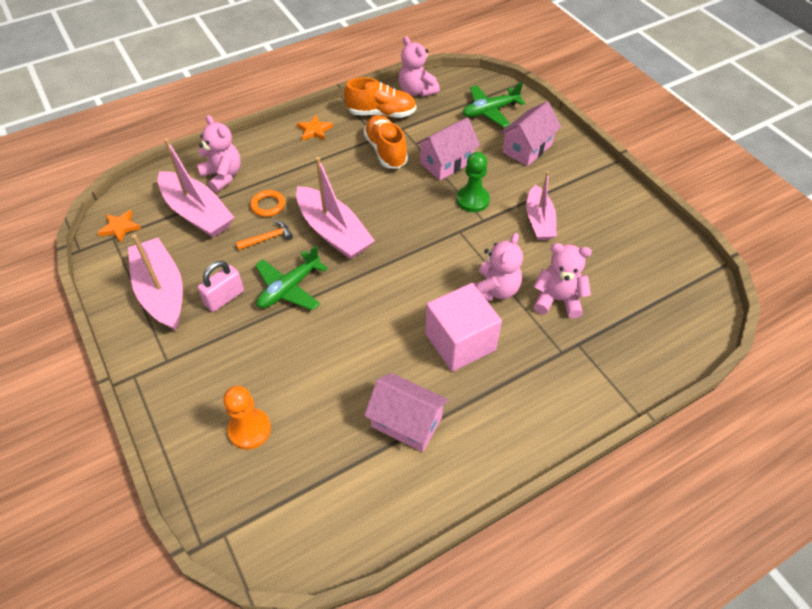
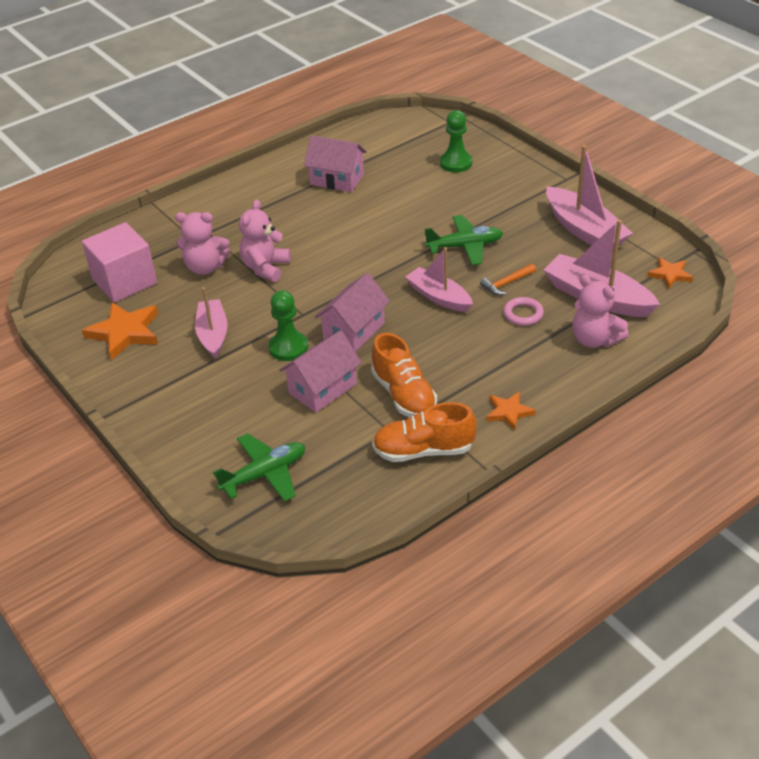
camera: 175 degrees right, 10 degrees down
pink padlock [198,261,244,312] -> none
orange pawn [223,386,271,450] -> green pawn [440,110,472,172]
orange ring [250,190,285,217] -> pink ring [503,297,544,326]
green plane [255,245,328,311] -> green plane turned 45 degrees clockwise [425,215,503,265]
pink boat [296,157,375,259] -> pink boat [406,248,473,312], size x0.67
pink teddy bear [398,36,440,97] -> none
pink cube [425,283,502,372] -> pink cube moved to [82,222,157,303]
pink house [500,101,561,166] -> pink house moved to [315,273,390,352]
none -> orange star [82,302,158,360]

